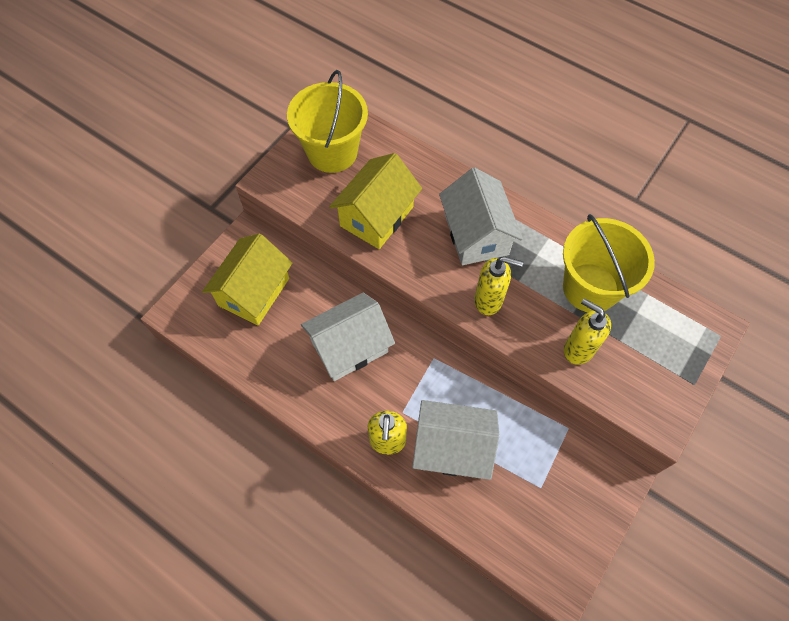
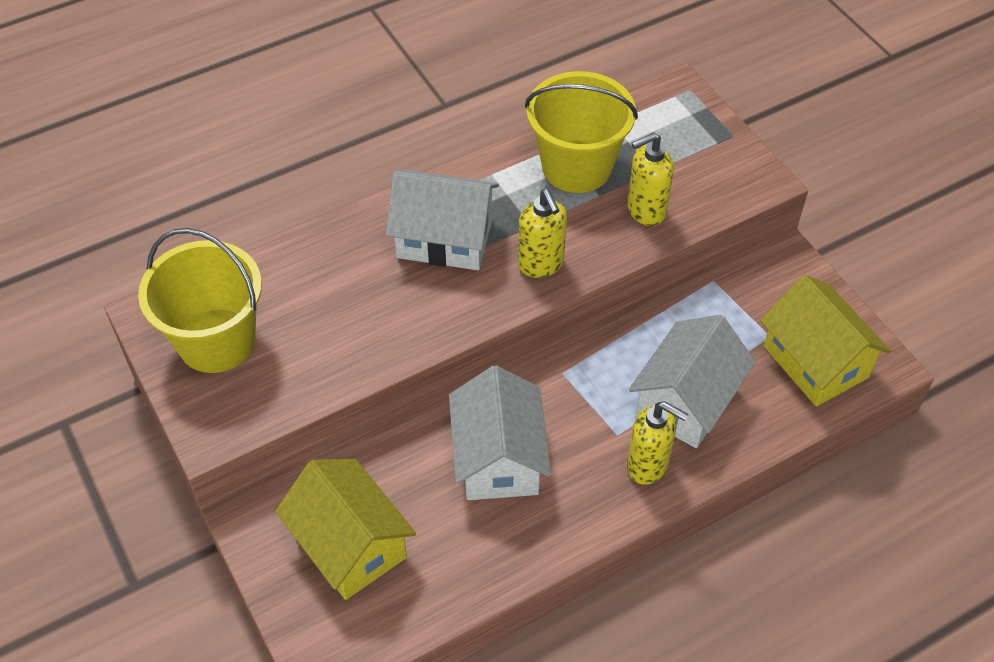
camera: 65 degrees left, 10 degrees down
yellow house [329,153,422,249] -> yellow house moved to [760,275,891,406]
yellow soap dispenser [474,256,523,315] -> yellow soap dispenser turned 120 degrees clockwise [518,189,567,278]

